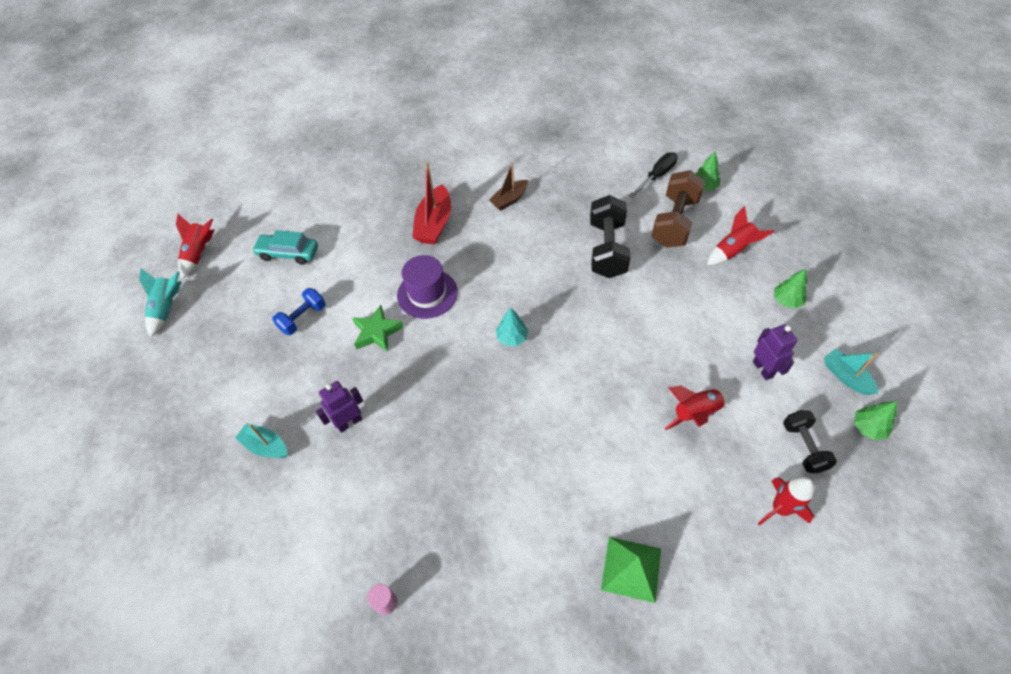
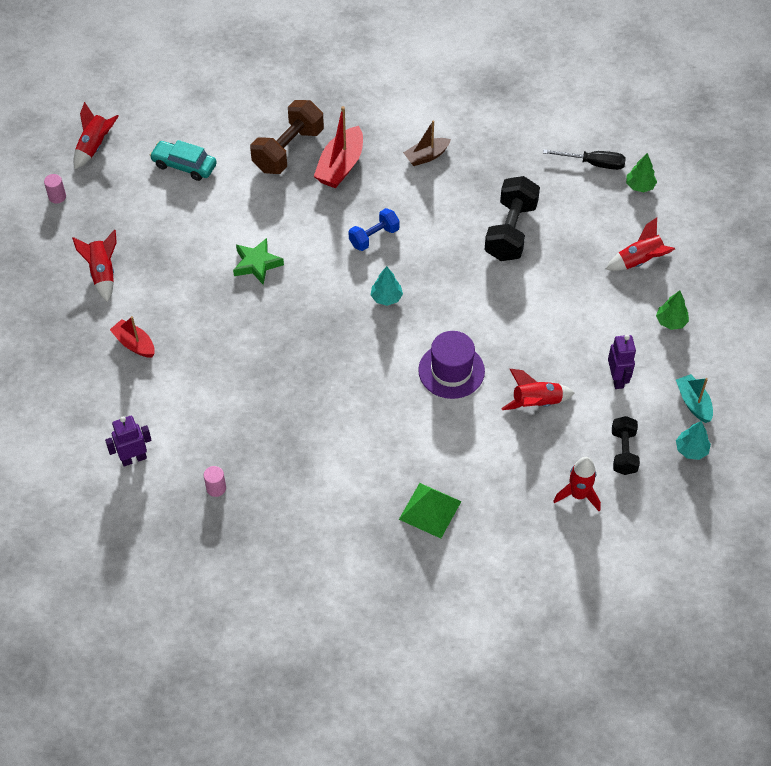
camera: 10 degrees right, 0 degrees up
turquoise rocket [139,268,182,338] -> pink cylinder [44,174,66,204]
turquoise boat [235,423,287,458] -> red boat [110,316,155,358]
blue dumbbell [272,288,326,335] -> blue dumbbell moved to [349,208,400,251]
purple robot [316,381,363,433] -> purple robot moved to [105,416,152,467]
purple hat [397,255,458,319] -> purple hat moved to [418,331,485,399]
black screwdriver [629,152,677,198] -> black screwdriver turned 45 degrees clockwise [543,149,626,170]
brown dumbbell [651,170,706,248] -> brown dumbbell moved to [250,100,324,174]
green tree [854,401,897,440] -> turquoise tree [676,421,711,460]
none -> red rocket [72,229,117,302]

